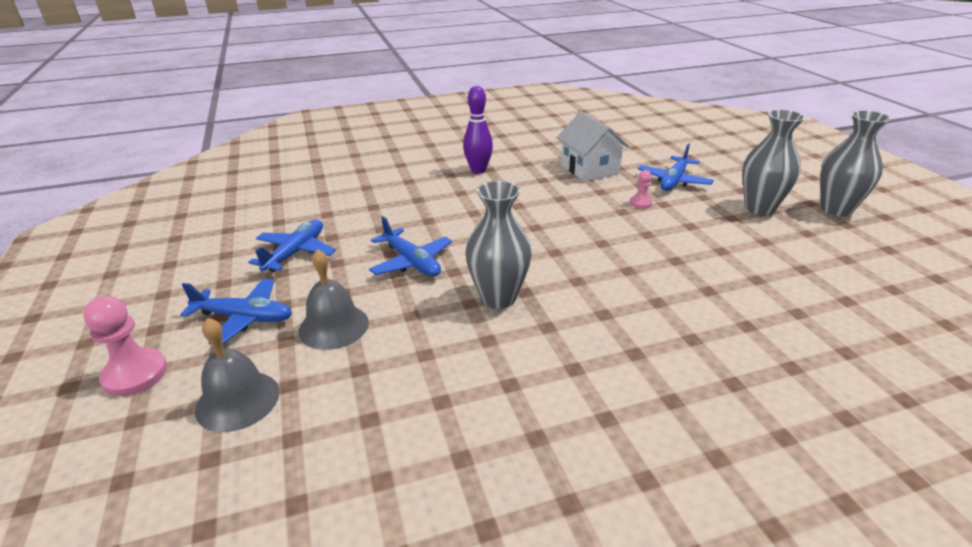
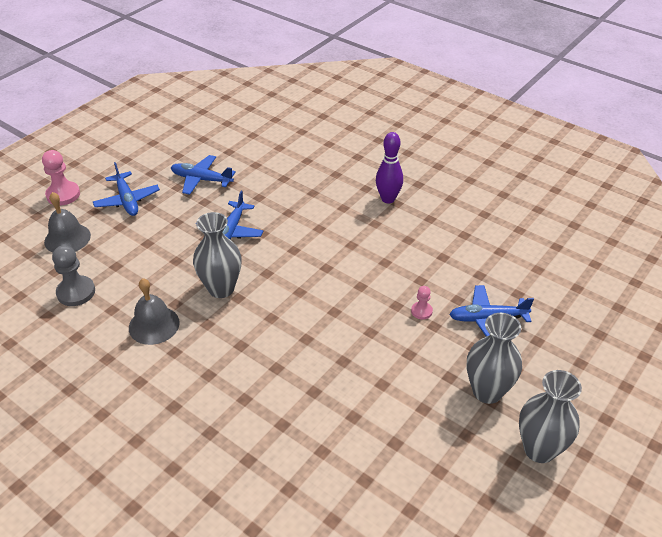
camera: 55 degrees right, 10 degrees up
blue plane [248,220,336,272] -> blue plane turned 150 degrees counterclockwise [171,155,236,195]
grey bell [299,249,369,350] -> grey bell moved to [129,278,180,345]
white house [557,111,629,182] -> none
none -> grey pawn [52,245,95,306]

